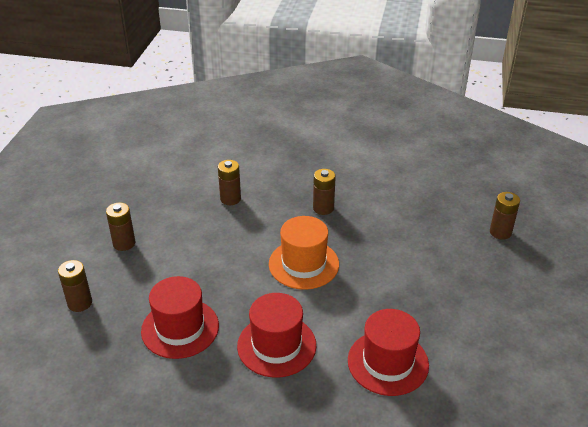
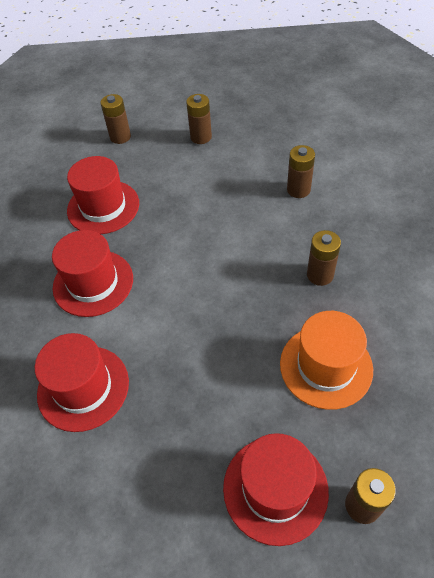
camera: 80 degrees right, 15 degrees up
orange hat [269,216,339,290] -> orange hat moved to [280,311,373,410]
none -> red hat [223,433,329,546]

